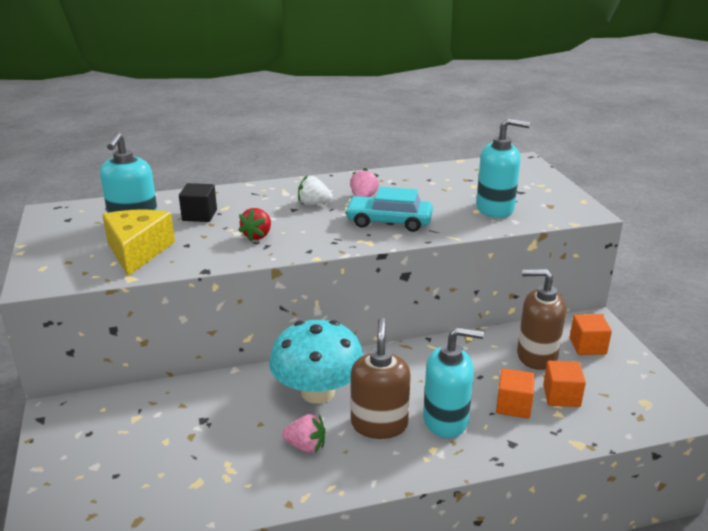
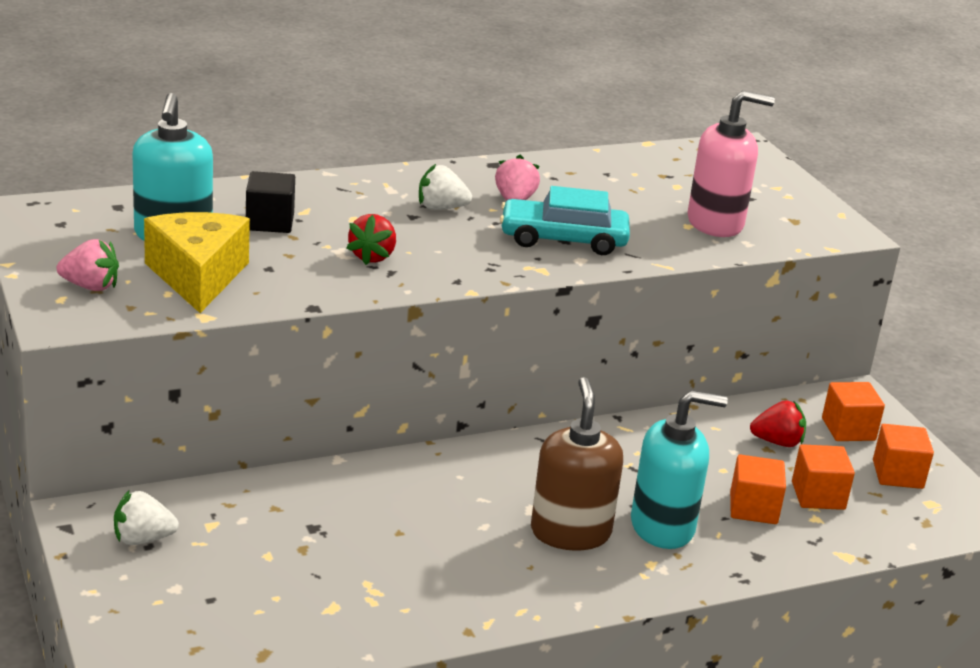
camera: 10 degrees left, 0 degrees up
turquoise mushroom [269,320,364,404] -> none
pink strawberry [282,414,325,453] -> pink strawberry moved to [57,239,119,291]
turquoise soap dispenser [476,118,530,218] -> pink soap dispenser [687,90,775,237]
brown soap dispenser [517,269,566,370] -> red strawberry [750,400,806,447]
none -> white strawberry [114,491,179,545]
none -> orange cube [873,424,934,489]

